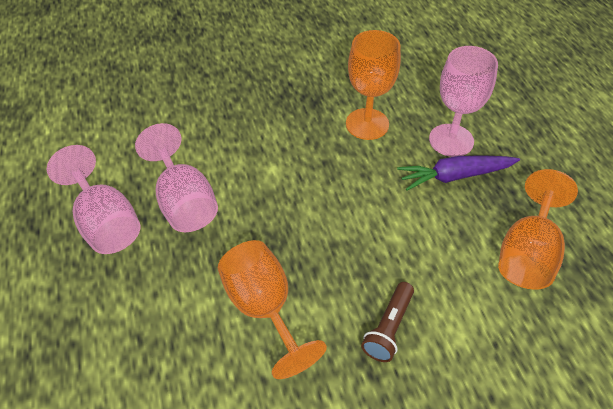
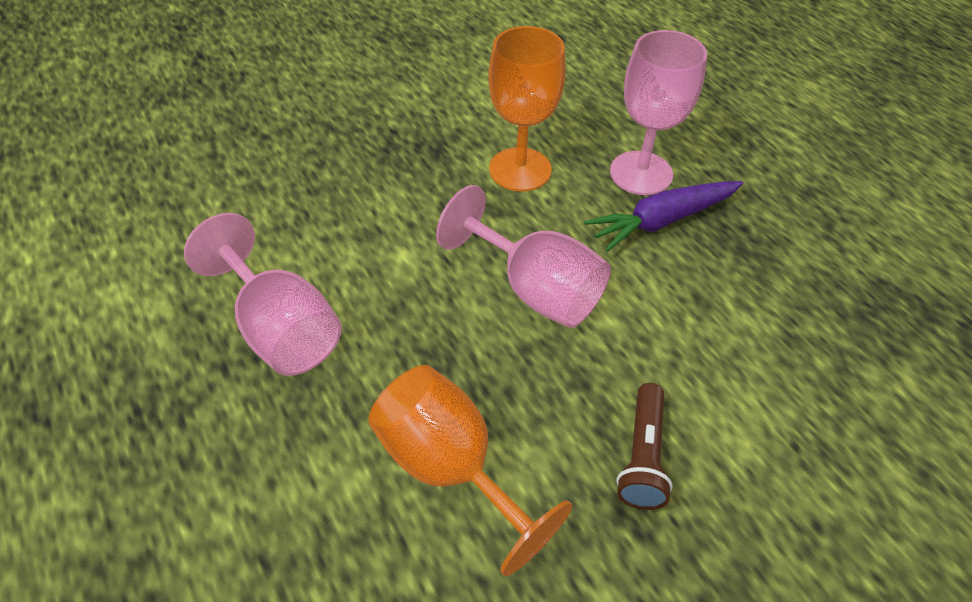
camera: 15 degrees left, 0 degrees up
pink goblet [47,145,140,254] -> pink goblet moved to [436,185,611,328]
orange goblet [498,169,578,290] -> none

